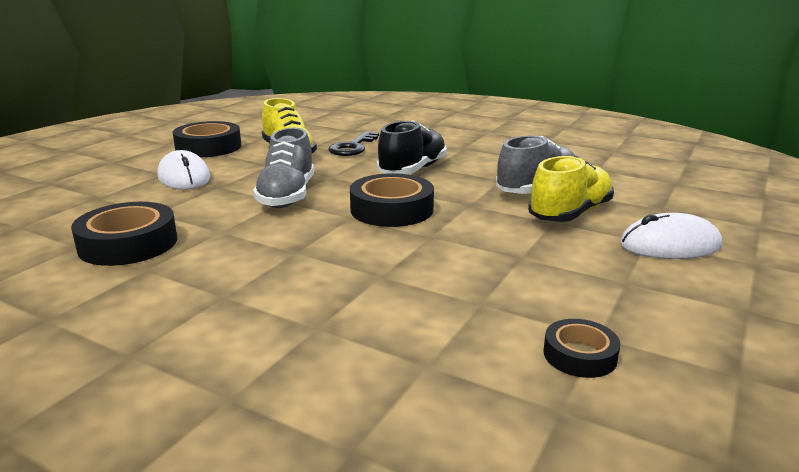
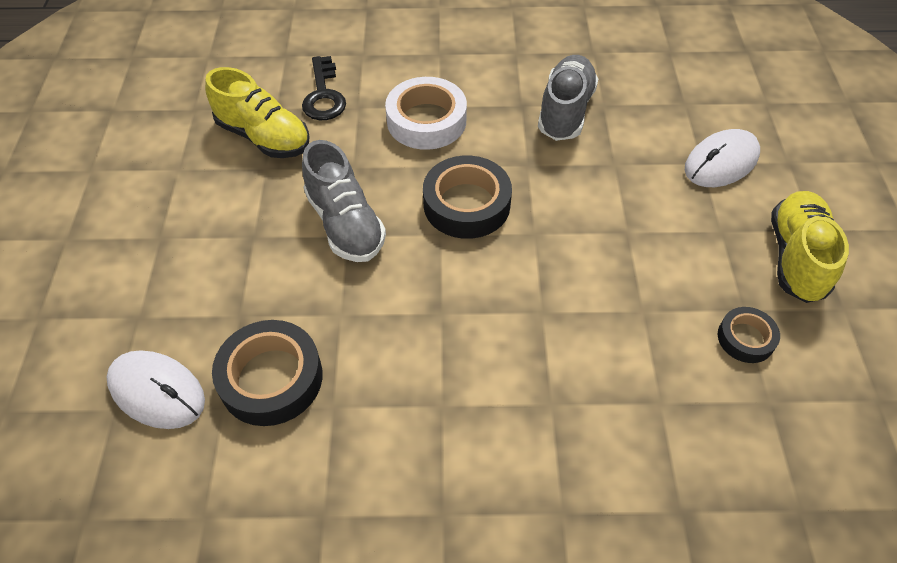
camera: 30 degrees left, 30 degrees up
white mouse [157,150,210,190] -> white mouse moved to [106,350,205,429]
black tape [173,121,241,157] -> none
black shoe [377,120,447,174] -> white tape [385,77,467,150]
yellow shoe [528,156,614,222] -> yellow shoe moved to [771,191,849,303]

